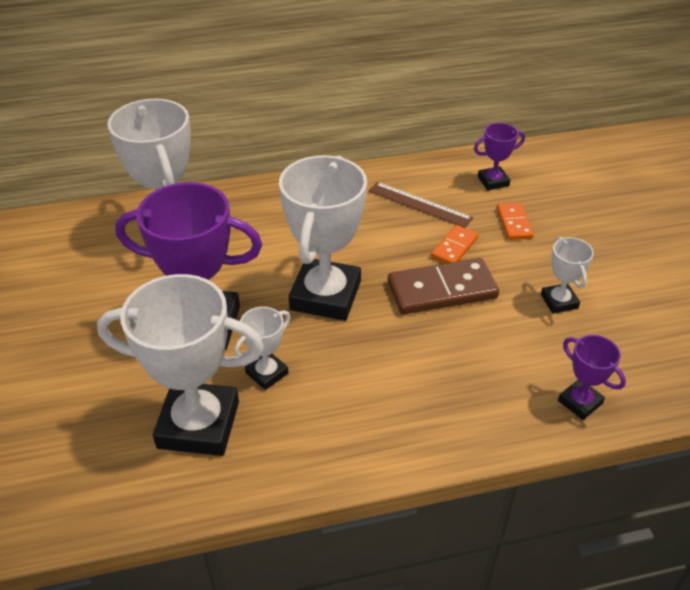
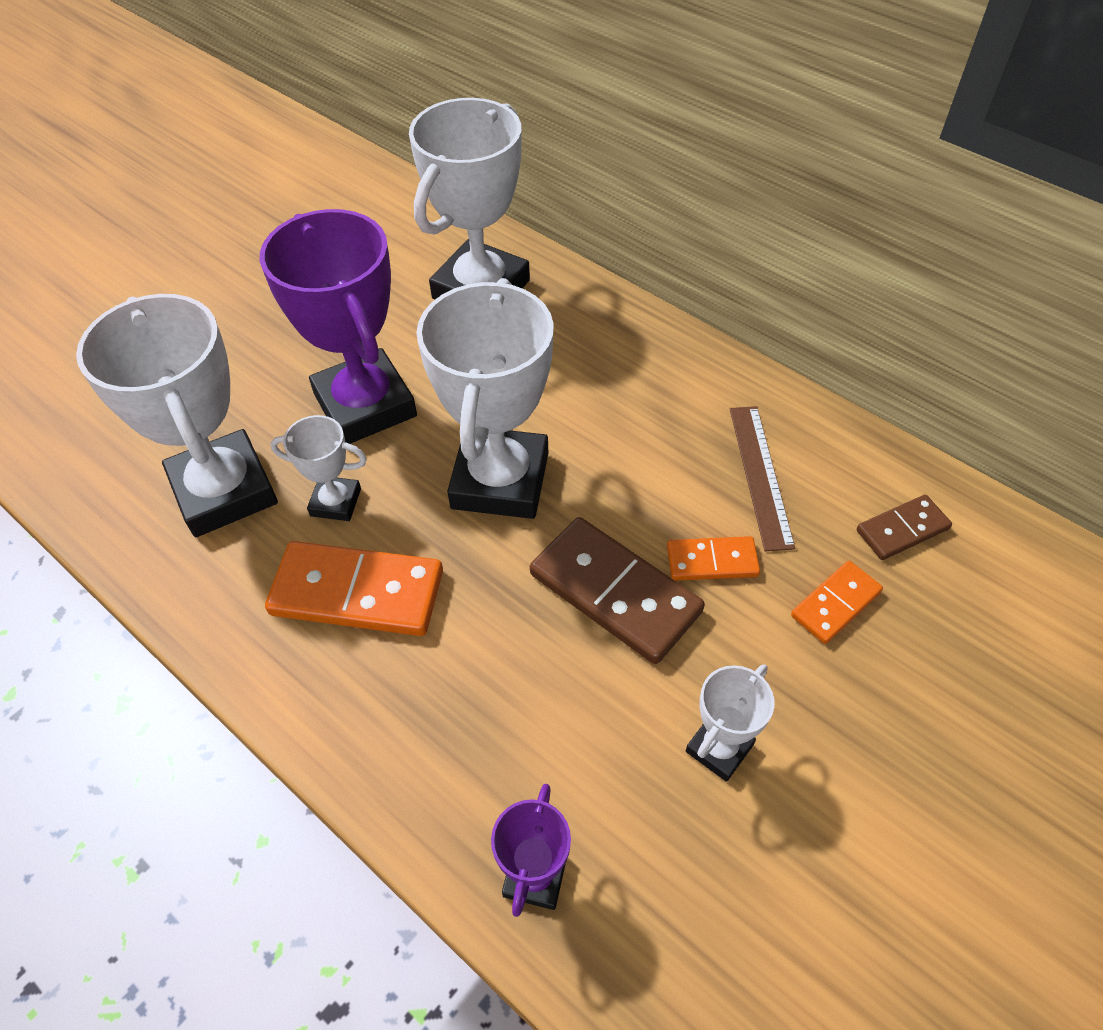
camera: 55 degrees right, 10 degrees up
white trophy [279,155,367,321] -> white trophy turned 60 degrees counterclockwise [416,278,554,519]
purple trophy [474,123,525,190] -> brown domino [857,495,952,560]
none -> orange domino [265,541,443,636]

